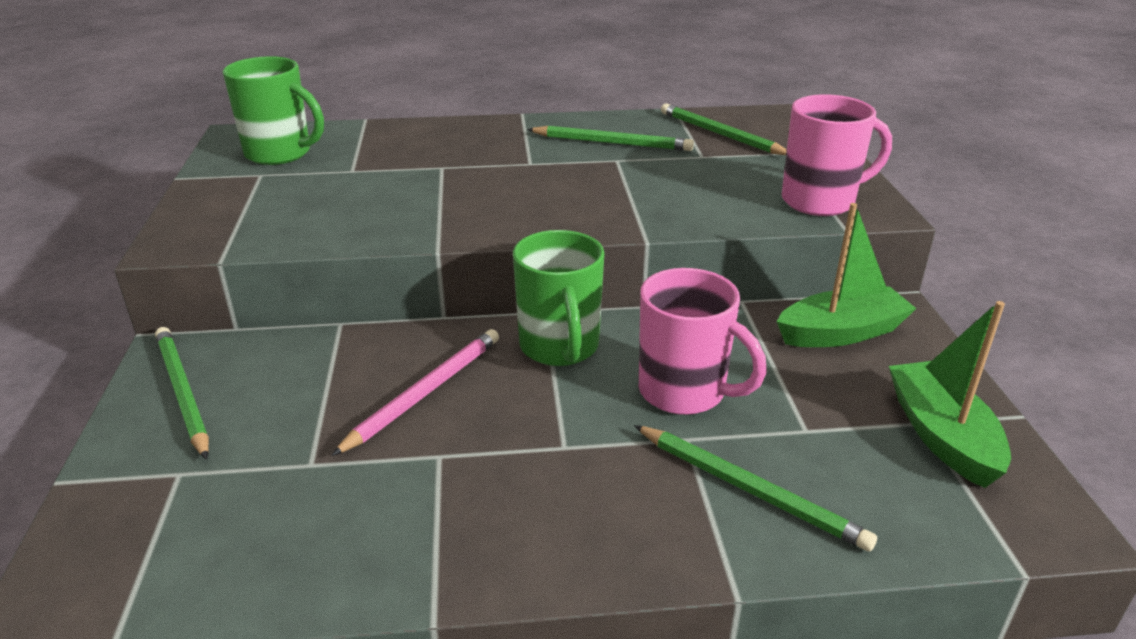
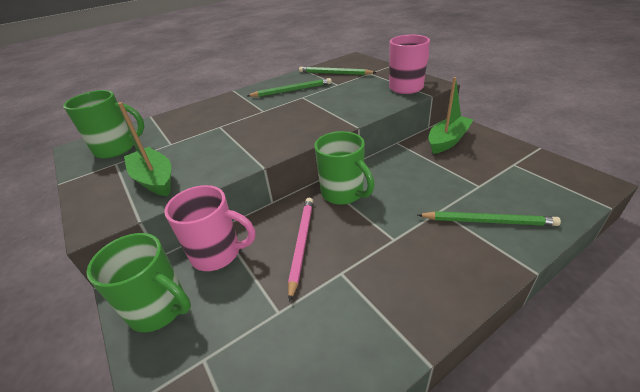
camera: 25 degrees left, 5 degrees up
green pencil [155,327,209,460] -> green mug [87,233,191,332]
pink mug [639,268,767,415] -> pink mug moved to [164,185,255,271]
green boat [889,301,1011,488] -> green boat moved to [118,102,171,196]

